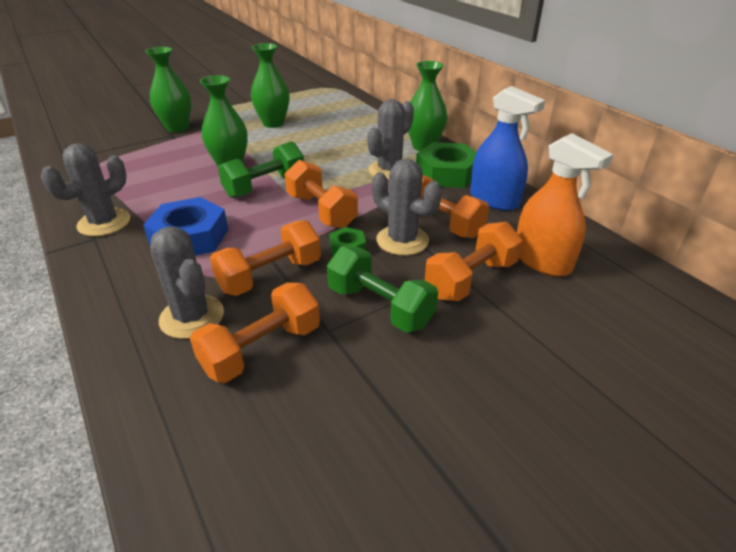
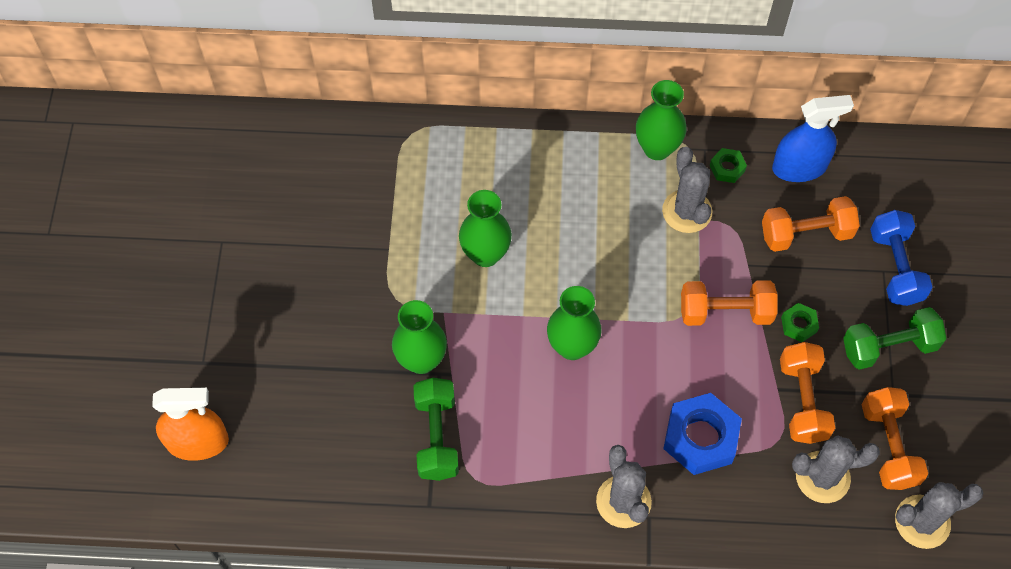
camera: 55 degrees left, 25 degrees up
green dumbbell [218,141,304,198] -> green dumbbell moved to [413,378,459,481]
grey cactus [372,159,442,256] -> grey cactus moved to [895,482,983,549]
green nut [416,142,476,188] -> green nut [710,148,747,183], size x0.50
orange dumbbell [425,222,523,301] -> blue dumbbell [870,210,933,306]
orange spray bottle [517,133,613,276] -> orange spray bottle moved to [152,388,229,461]

